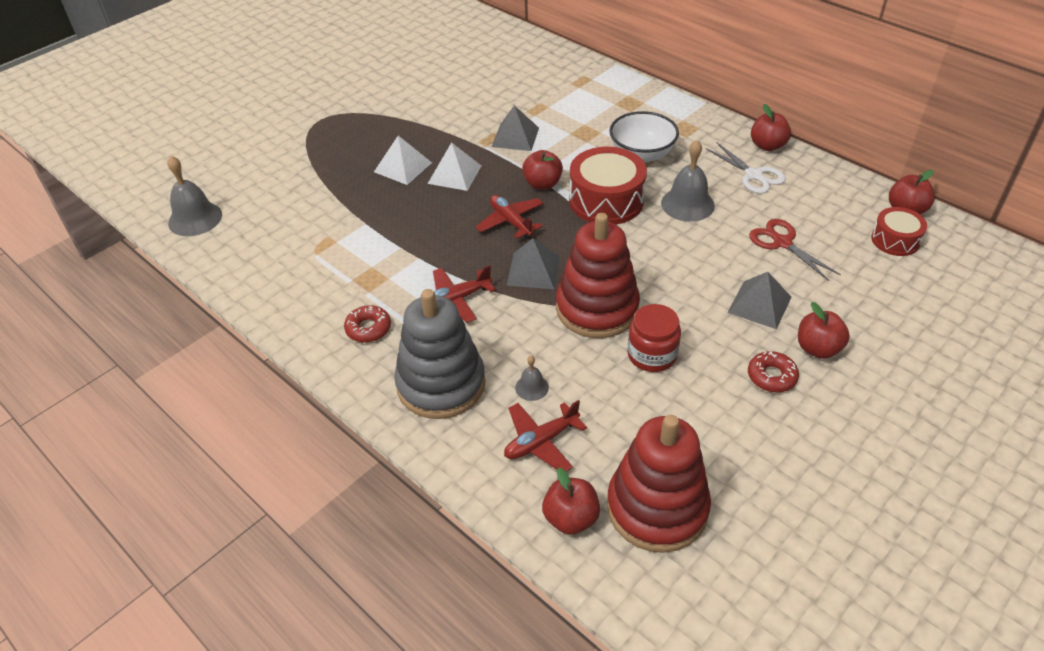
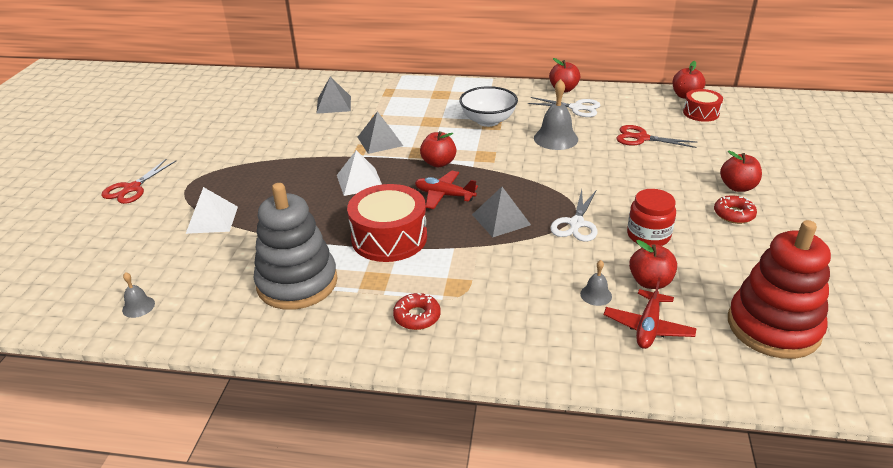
camera: 35 degrees left, 10 degrees down
grey bell [167,156,222,236] -> grey bell [122,272,155,318], size x0.52
white pyramid [374,136,432,185] -> white pyramid moved to [186,187,238,234]
grey stacking toy [394,289,486,419] -> grey stacking toy moved to [253,183,338,310]
red plane [433,265,496,323] -> none
red apple [542,468,600,535] -> red apple moved to [629,240,677,289]
red stacking toy [556,213,640,338] -> white scissors [550,190,598,242]
red drum [569,147,647,225] -> red drum moved to [347,184,427,262]
grey pyramid [727,272,792,329] -> grey pyramid moved to [316,76,351,114]
none -> red scissors [101,159,176,204]

